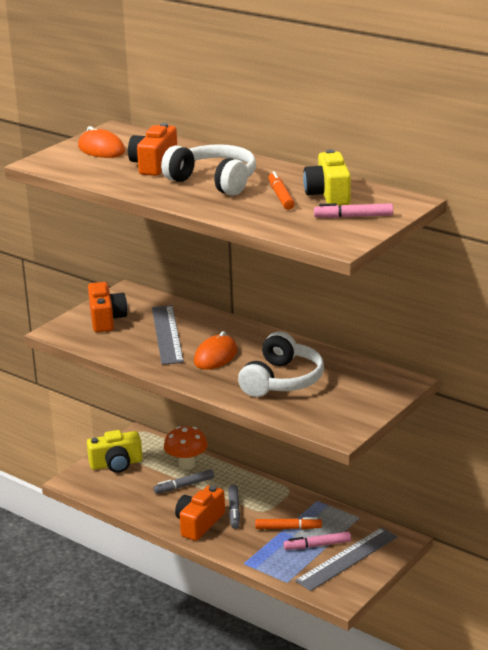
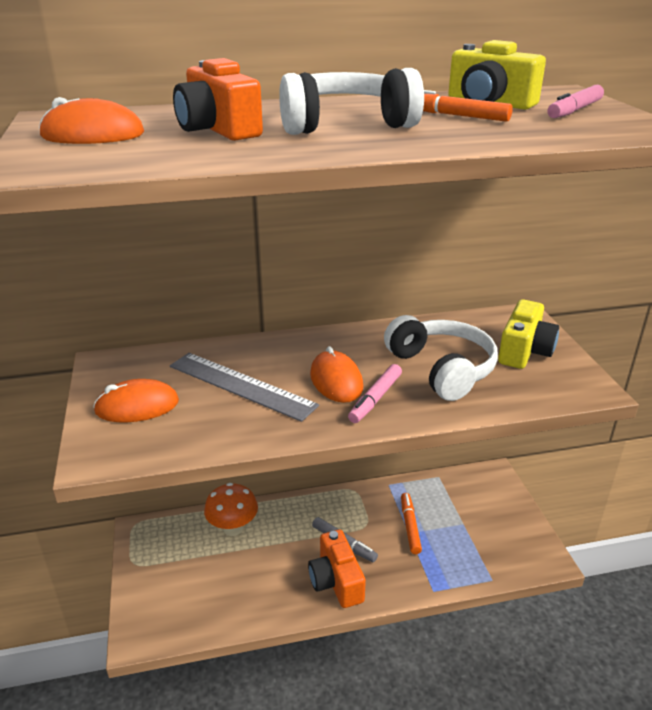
camera: 50 degrees left, 5 degrees up
yellow camera [87,430,142,473] -> yellow camera moved to [498,299,559,369]
orange camera [88,282,128,332] -> orange mouse [93,379,179,423]
grey marker [153,469,214,494] -> none
orange marker [255,517,322,529] -> orange marker turned 45 degrees counterclockwise [401,493,422,554]
pink marker [284,532,351,550] -> pink marker moved to [348,364,402,423]
grey ruler [295,527,397,591] -> none

